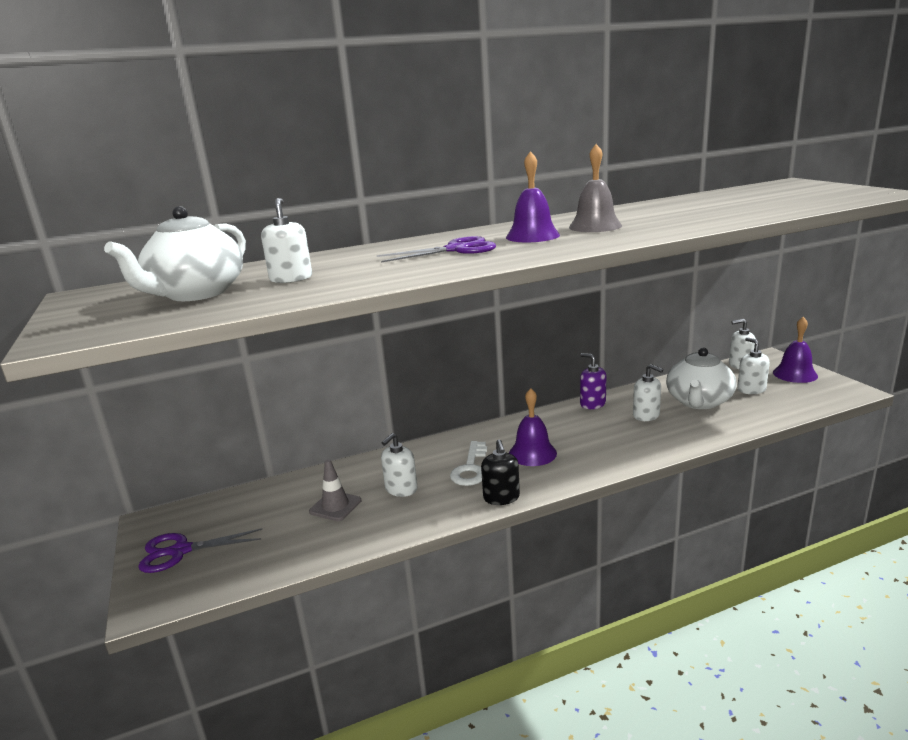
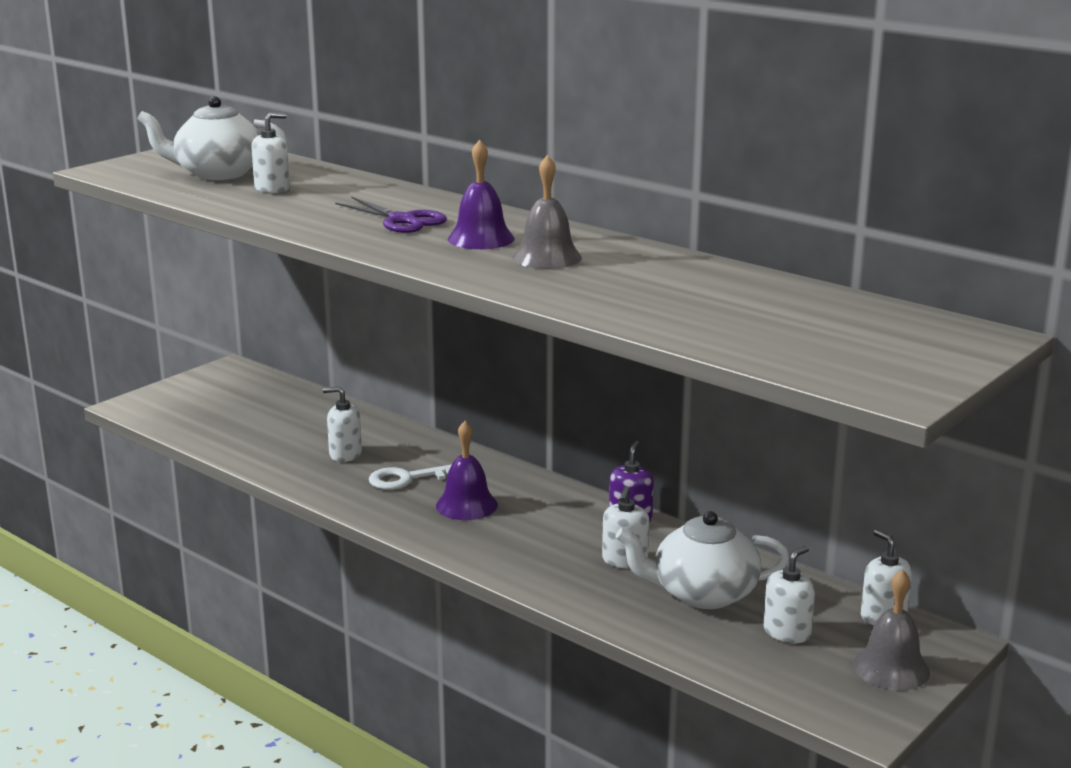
camera: 60 degrees right, 0 degrees up
purple scissors [138,528,262,573] -> none
grey traffic cone [309,459,361,521] -> none
black soap dispenser [481,440,520,505] -> none
purple bell [773,317,818,383] -> grey bell [853,569,930,690]

